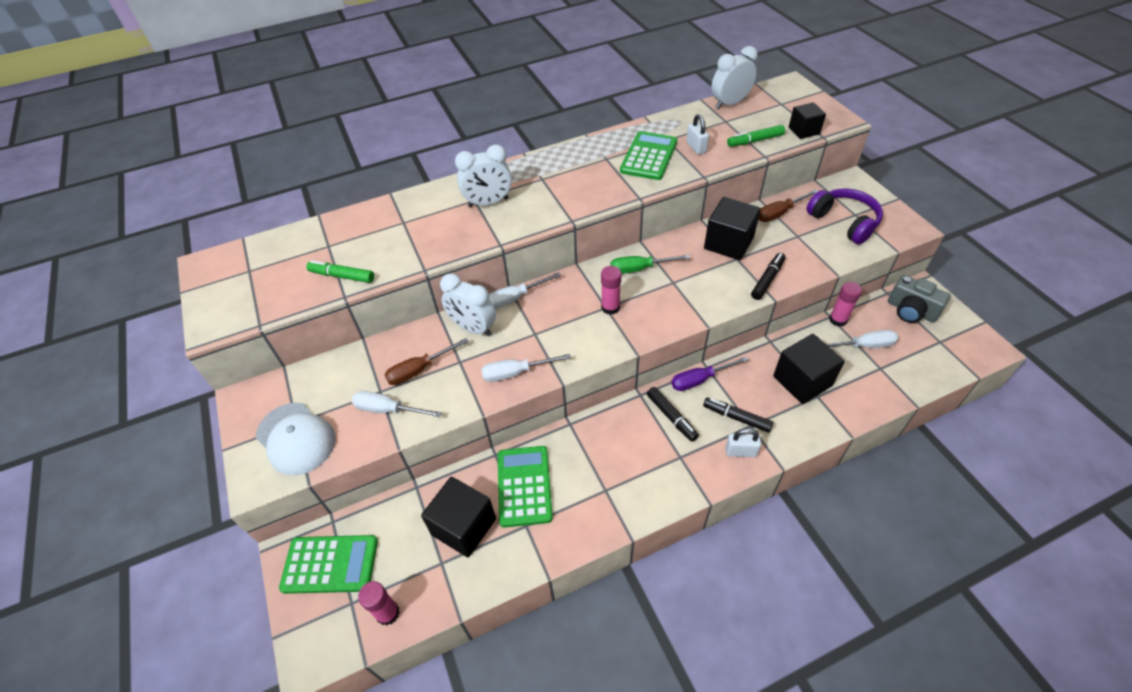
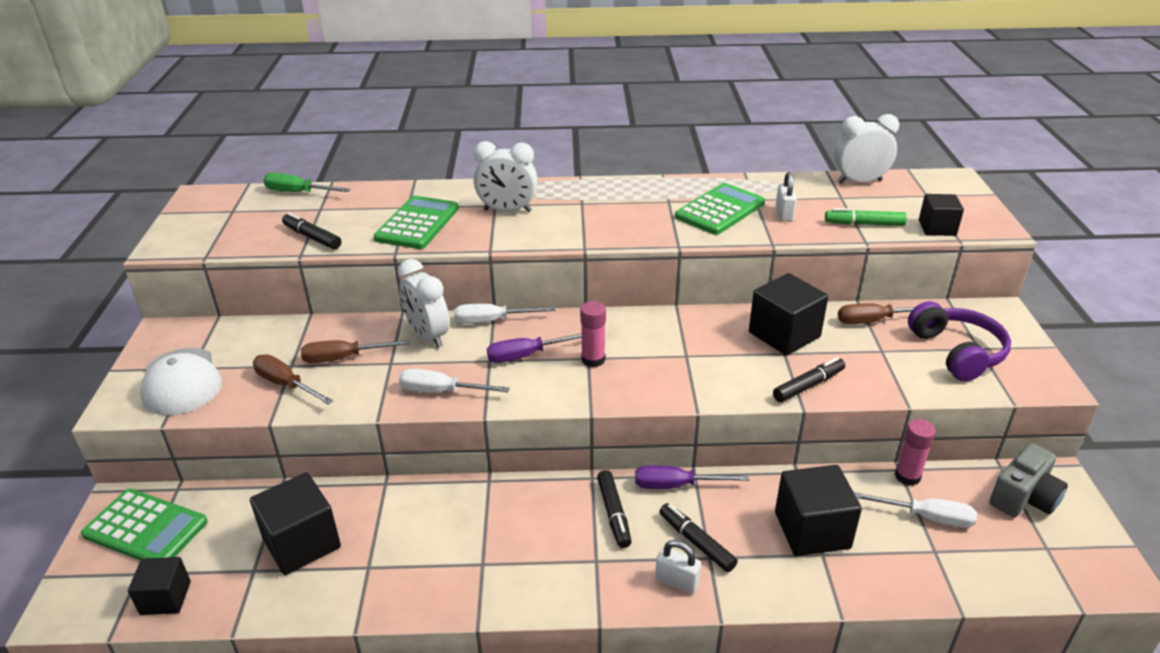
camera: 20 degrees right, 15 degrees down
green marker [306,260,374,283] -> black marker [282,212,341,249]
white screwdriver [352,391,442,417] -> brown screwdriver [253,354,334,405]
pink glue stick [358,581,400,625] -> black cube [128,557,191,615]
green calculator [498,446,553,528] -> green calculator moved to [374,196,459,249]
green screwdriver [611,255,690,274] -> green screwdriver moved to [263,173,351,192]
grey camera [888,275,951,323] -> grey camera turned 105 degrees counterclockwise [989,443,1068,517]
none -> purple screwdriver [487,334,582,363]

